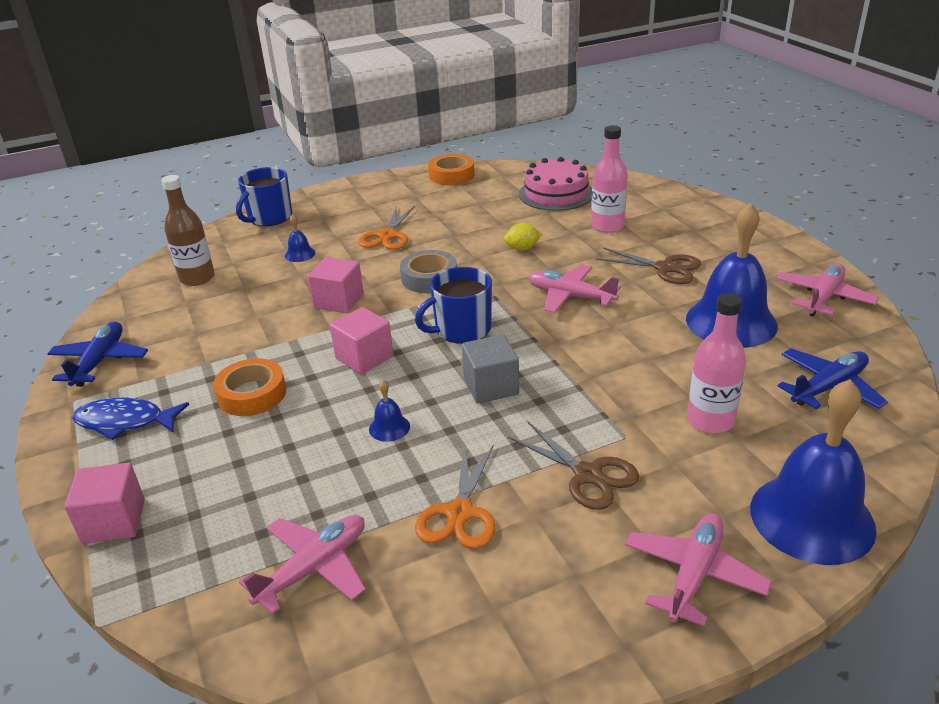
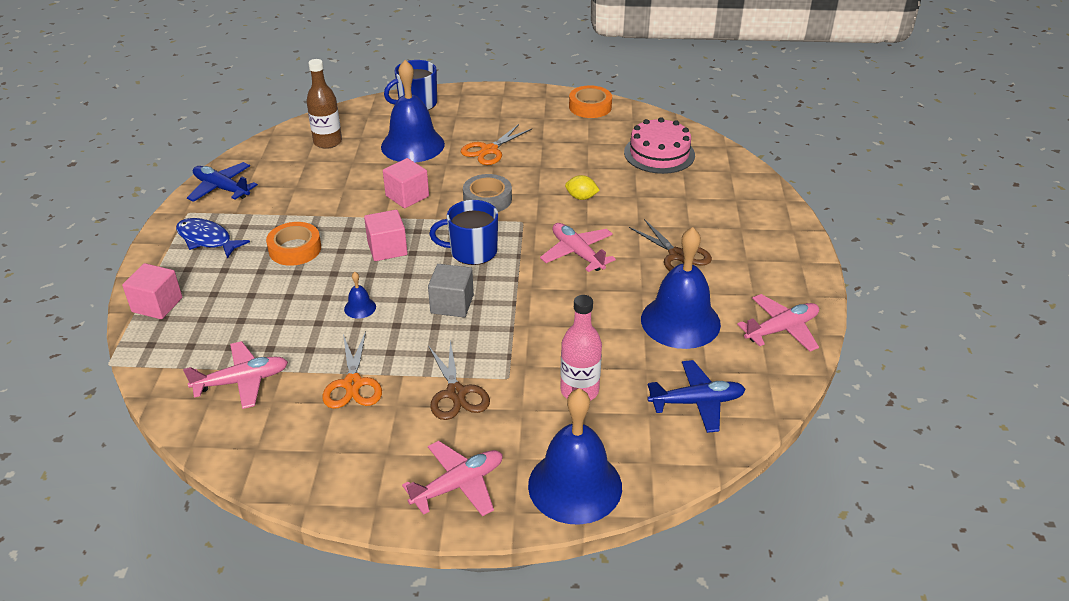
camera: 25 degrees right, 5 degrees up
blue plane [47,321,148,387] -> blue plane turned 90 degrees counterclockwise [187,162,258,202]
blue bell [285,214,315,262] -> blue bell [381,60,445,163], size x2.46
orange scissors [415,444,496,549] -> orange scissors turned 45 degrees counterclockwise [322,331,382,409]
pink bottle [591,125,628,233] -> none

